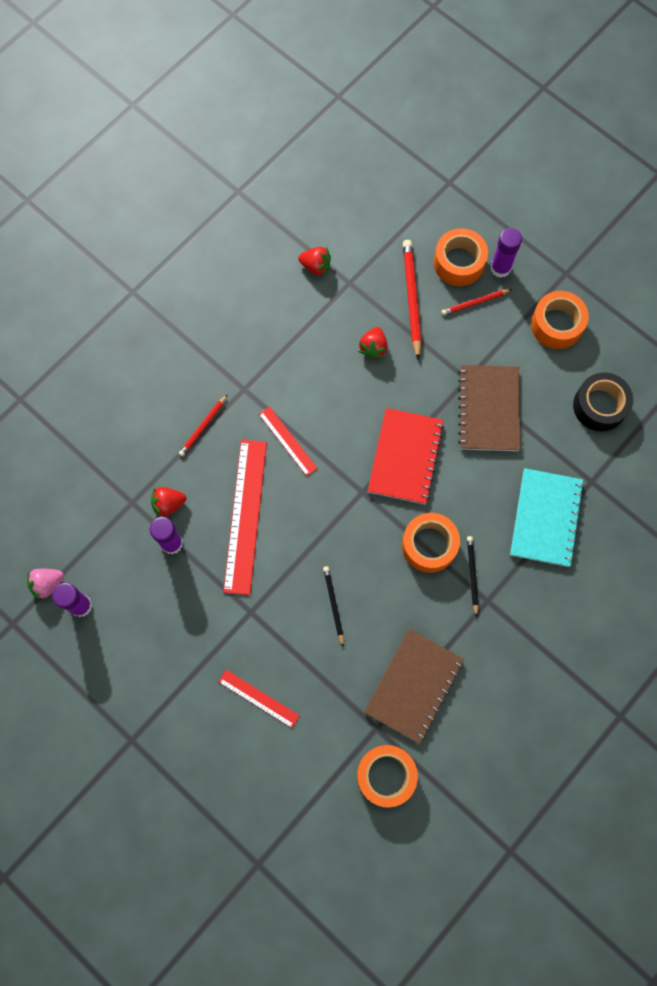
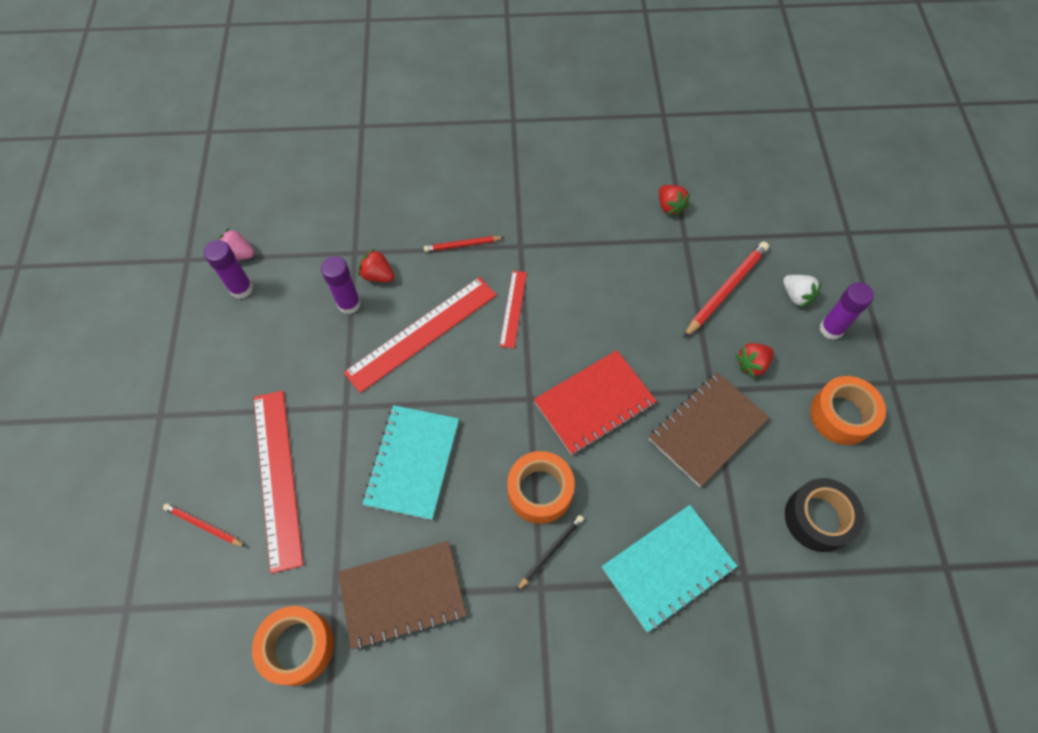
camera: 45 degrees right, 10 degrees down
red ruler [218,670,300,728] -> red ruler [254,391,304,574], size x1.90
black pencil [323,566,344,646] -> turquoise notebook [362,405,459,520]
red strawberry [359,327,387,359] -> red strawberry moved to [736,343,774,378]
orange tape [434,228,488,286] -> white strawberry [783,275,822,308]
red pencil [441,289,512,315] -> red pencil moved to [163,503,246,547]

